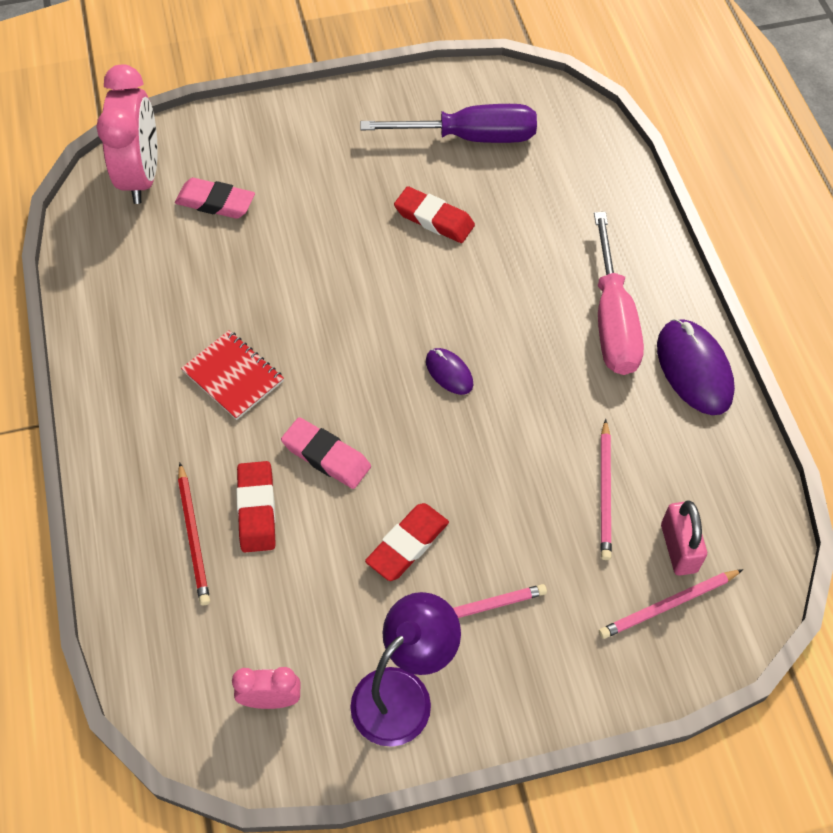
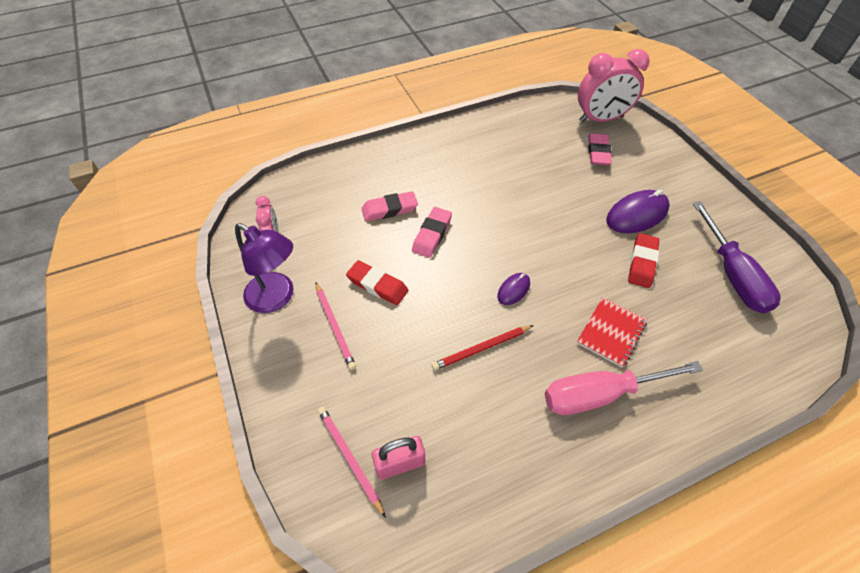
camera: 80 degrees right, 5 degrees down
red pencil [178,463,210,605] -> red pencil moved to [432,325,534,370]
red notebook [181,330,284,420] -> red notebook moved to [577,297,647,367]
red eraser [236,461,276,552] -> pink eraser [361,191,418,221]
pink pencil [601,419,612,560] -> none
purple mouse [657,319,735,415] -> purple mouse moved to [606,190,670,233]

